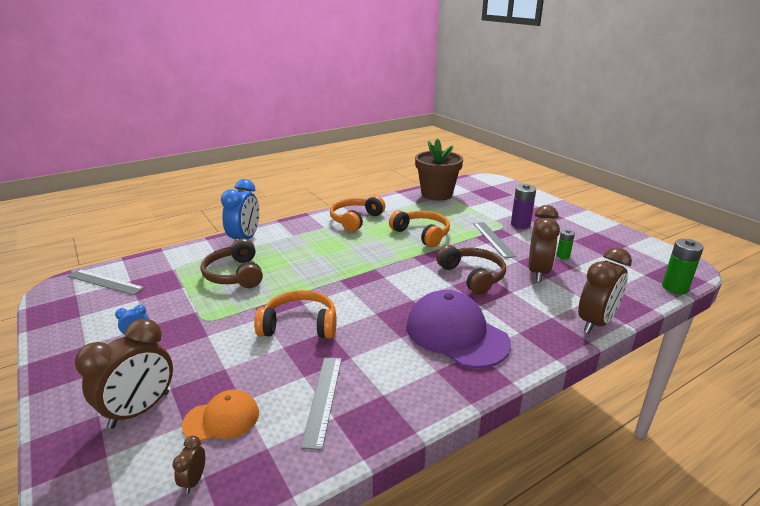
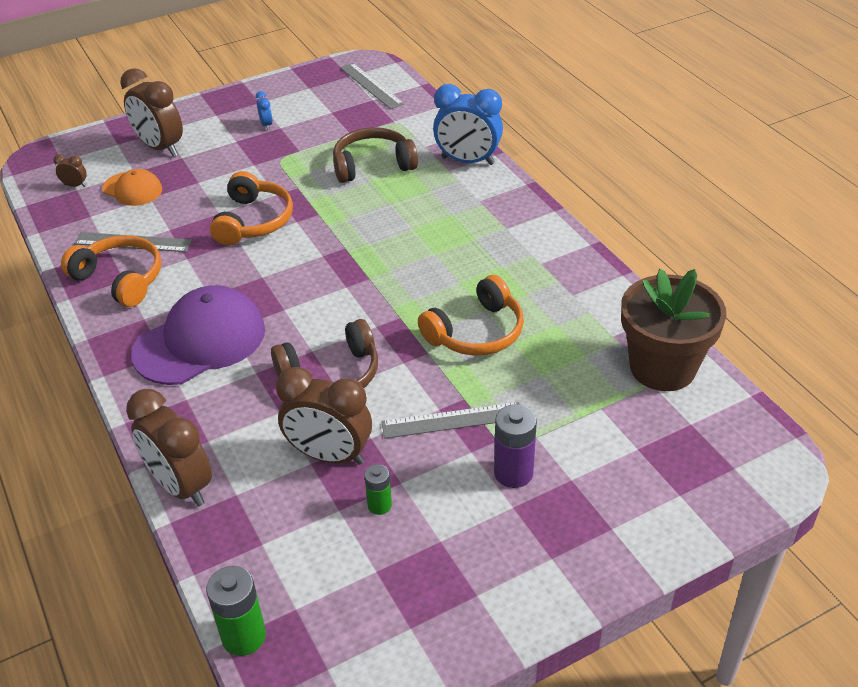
camera: 95 degrees right, 15 degrees up
grey ruler [67,269,145,295] -> grey ruler turned 60 degrees counterclockwise [340,63,404,109]
orange cap [182,390,259,441] -> orange cap turned 45 degrees counterclockwise [102,169,162,206]
orange headphones [330,196,385,232] -> orange headphones moved to [61,235,162,307]

